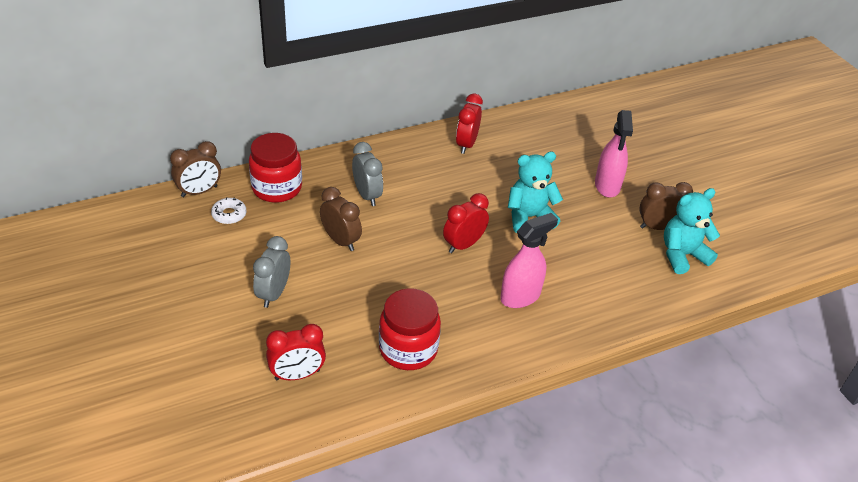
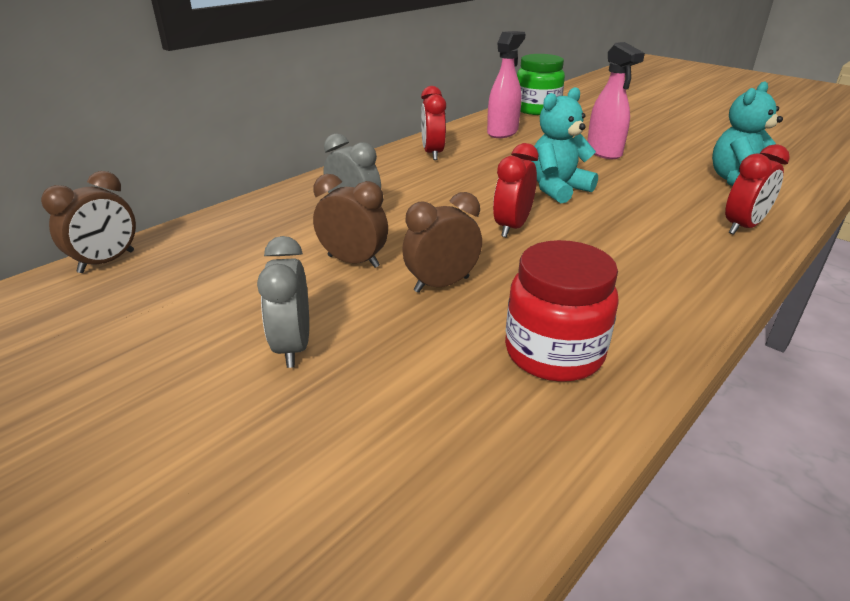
camera: 20 degrees left, 10 degrees down
white donut [211,197,247,224] -> none
red jar [249,133,302,203] -> none
red clock [266,324,326,380] -> red clock moved to [725,144,790,235]
pink spray bottle [500,213,558,308] -> pink spray bottle moved to [487,31,525,138]
brown clock [639,182,693,230] -> brown clock moved to [402,192,482,293]
none -> green jar [517,54,565,115]

